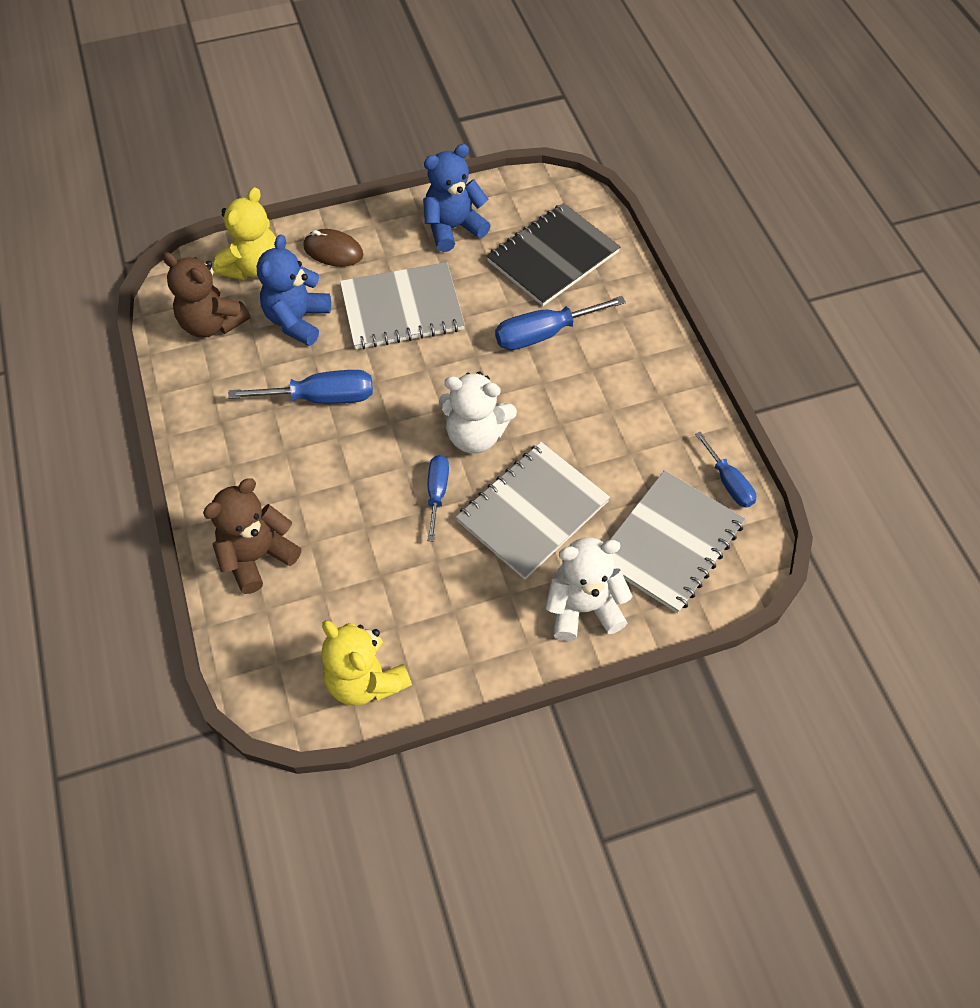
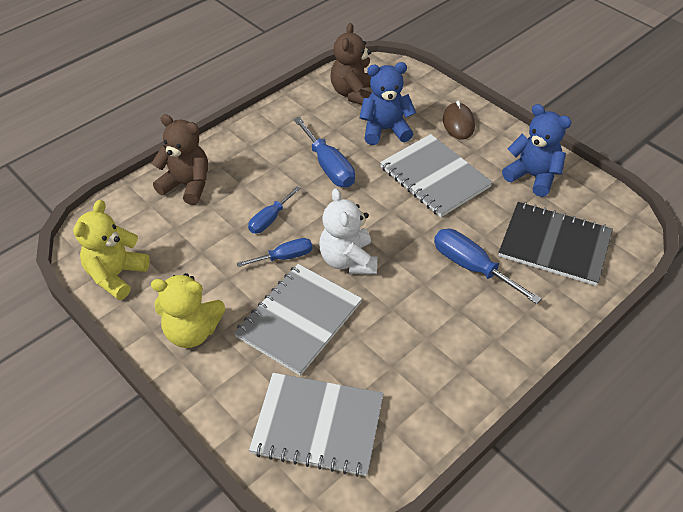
camera: 65 degrees right, 10 degrees down
yellow teddy bear [214,187,276,280] -> yellow teddy bear moved to [151,273,225,348]
grey notebook [456,442,610,580] -> grey notebook turned 75 degrees counterclockwise [234,264,362,376]
white teddy bear [546,537,632,641] -> none
blue screwdriver [695,432,756,508] -> blue screwdriver moved to [248,186,301,233]

